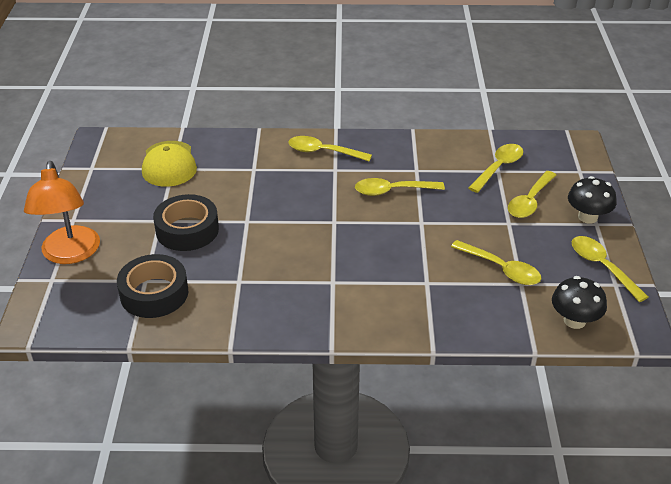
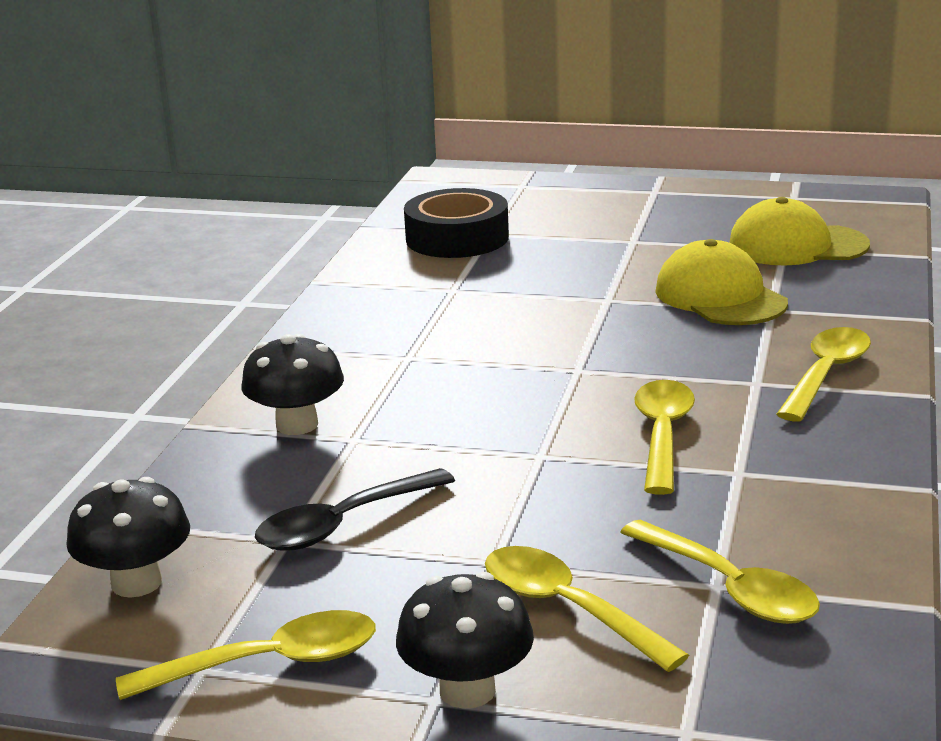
camera: 105 degrees right, 15 degrees down
orange lamp [24,161,100,264] -> none
black tape [153,194,219,251] -> none
yellow spoon [451,240,541,285] -> black spoon [255,468,455,551]
none -> black mushroom [241,334,344,435]
none -> yellow cap [655,239,788,325]

